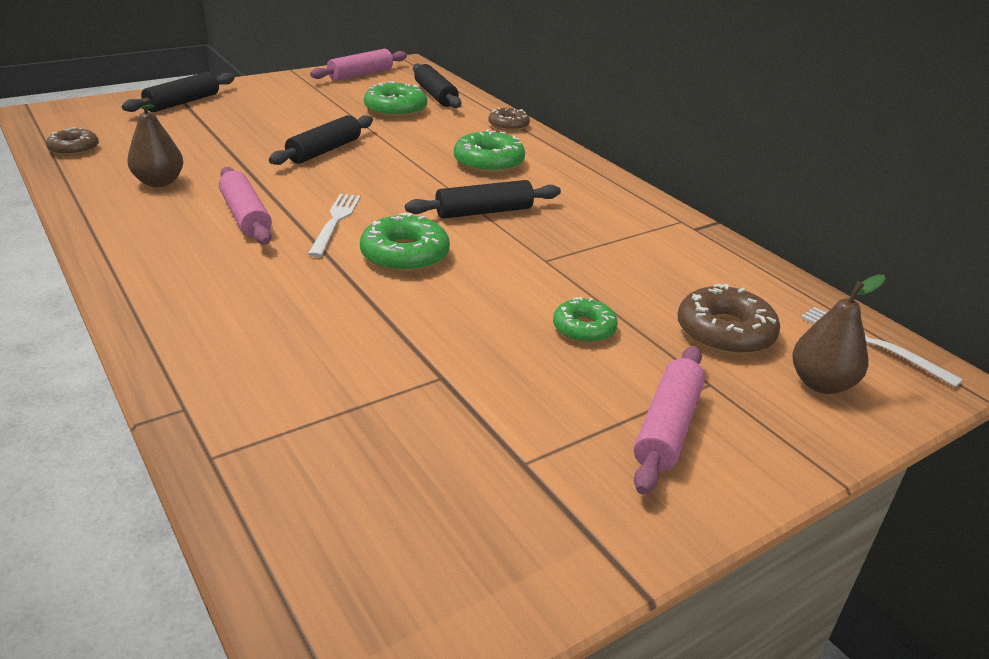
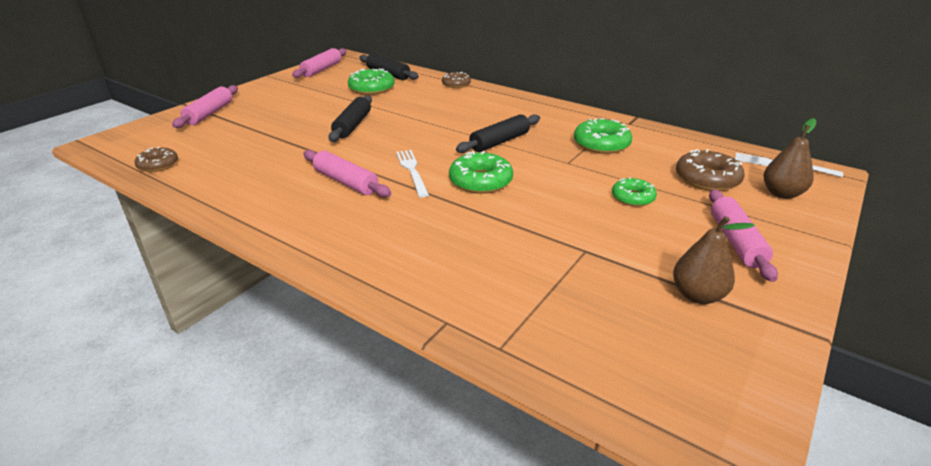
camera: 20 degrees left, 0 degrees up
black rolling pin [122,72,235,112] -> pink rolling pin [172,85,238,128]
brown pear [127,98,183,187] -> brown pear moved to [673,216,755,304]
green donut [454,129,525,174] -> green donut moved to [574,118,632,154]

